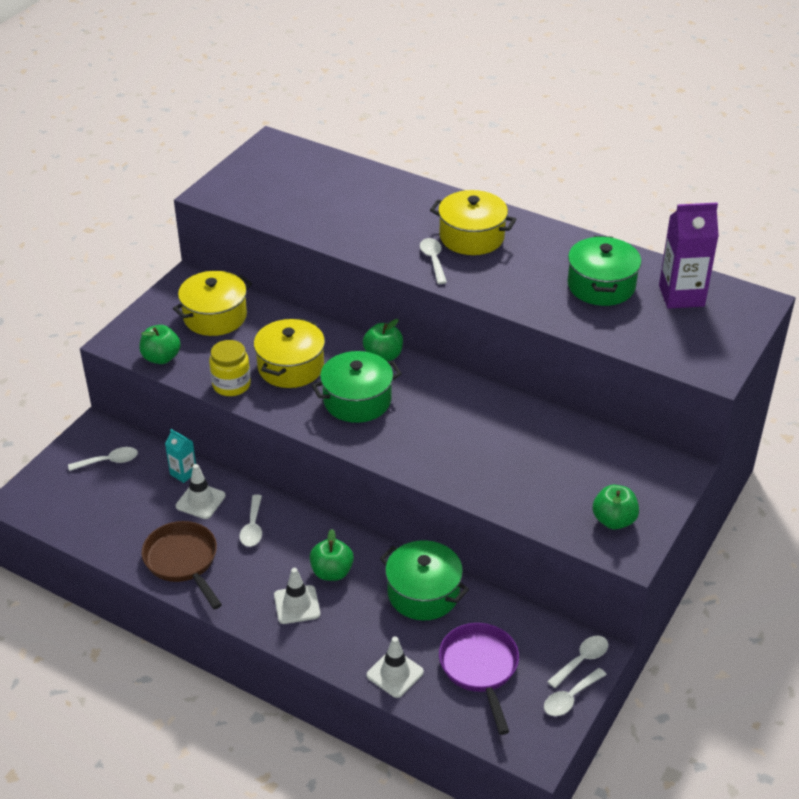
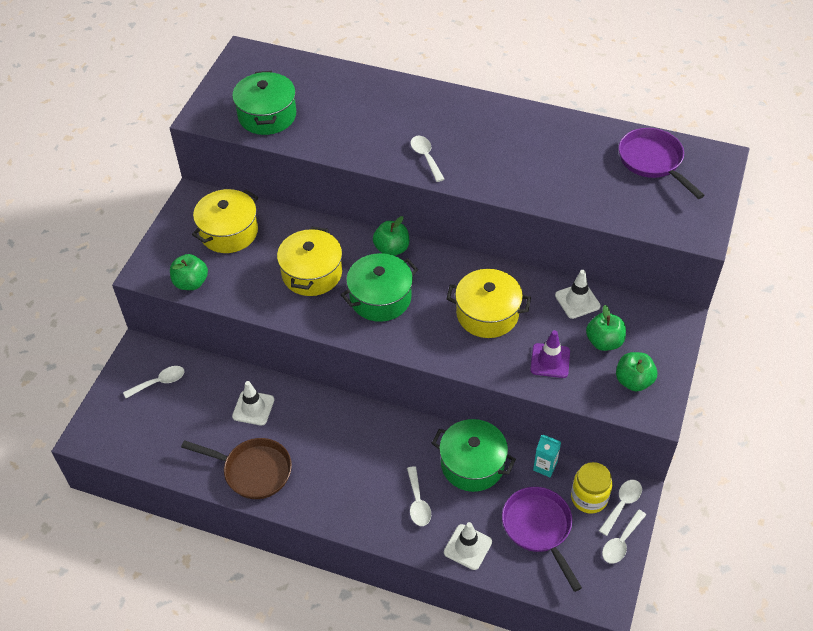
camera: 10 degrees left, 10 degrees up
brown pan [142,521,222,609] -> brown pan turned 150 degrees clockwise [181,438,292,499]
turquoise carton [165,429,196,483] -> turquoise carton moved to [533,435,561,477]
yellow jar [209,340,251,396] -> yellow jar moved to [571,462,612,514]
white spoon [240,494,262,547] -> white spoon moved to [407,466,431,526]
white traffic cone [274,568,320,624] -> white traffic cone moved to [555,270,601,319]
green apple [310,529,354,581] -> green apple moved to [586,305,626,351]
yellow pot [430,190,517,255] -> yellow pot moved to [446,269,531,338]
green pot [568,236,641,306] -> green pot moved to [232,71,296,135]
purple carton [659,203,719,309] -> purple pan [619,128,705,199]
none -> purple traffic cone [530,330,570,378]

